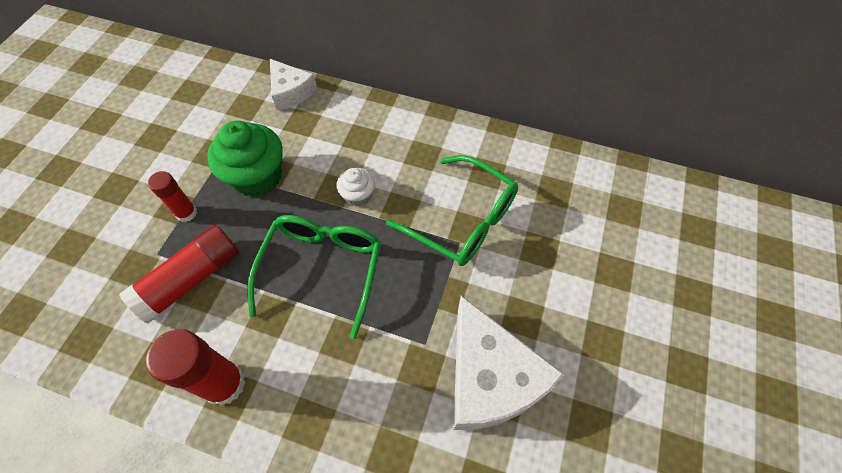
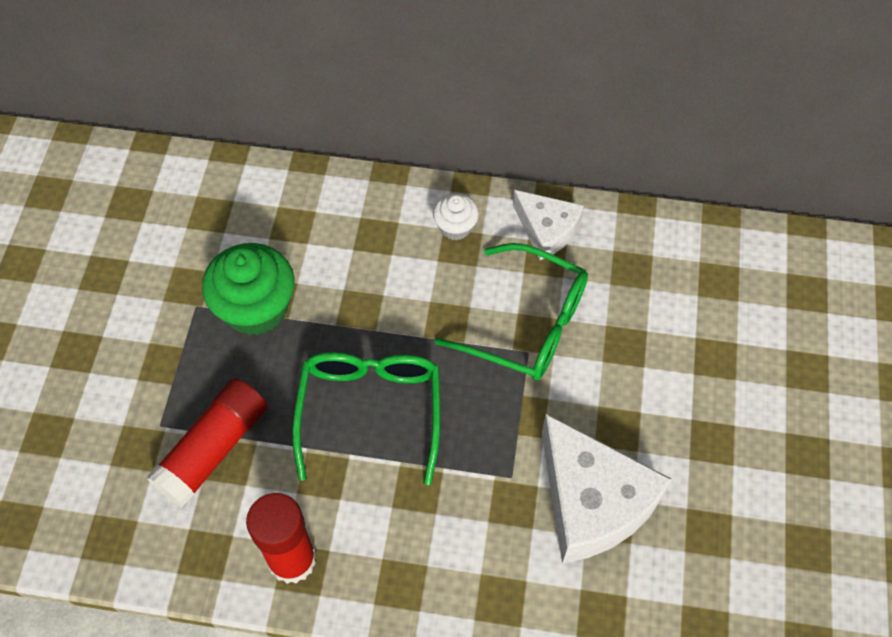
camera: 10 degrees left, 0 degrees up
red glue stick [148,171,197,222] -> none
white cheese [270,59,317,110] -> white cheese moved to [513,190,584,260]
white cupcake [337,168,375,207] -> white cupcake moved to [433,193,479,240]

